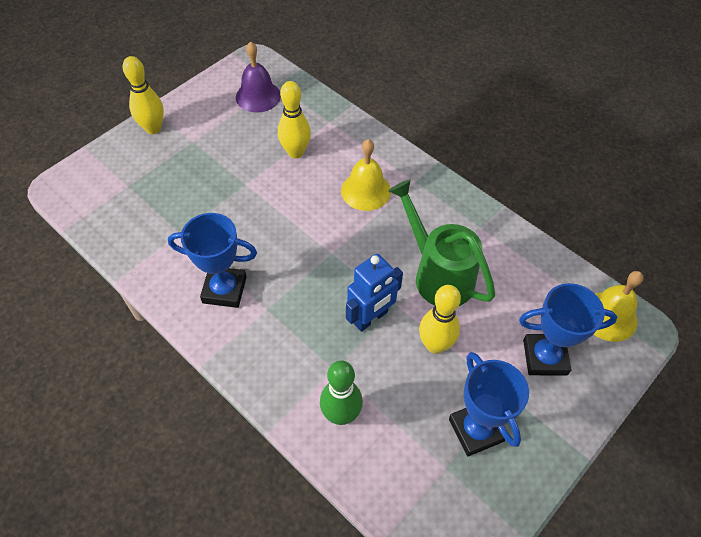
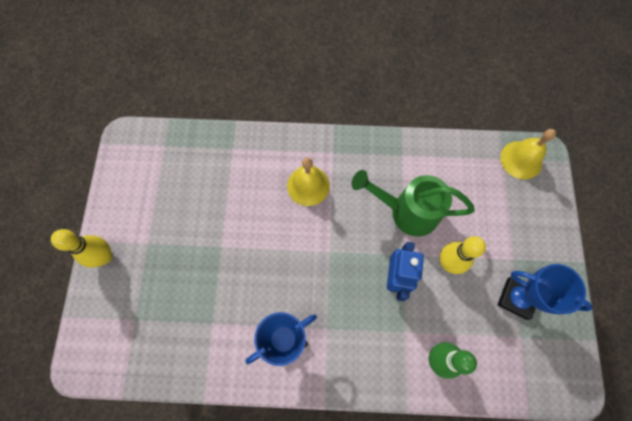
camera: 40 degrees left, 15 degrees up
purple bell [236,41,281,113] -> none
yellow bowling pin [278,81,311,158] -> none
blue trophy [519,283,617,376] -> none

